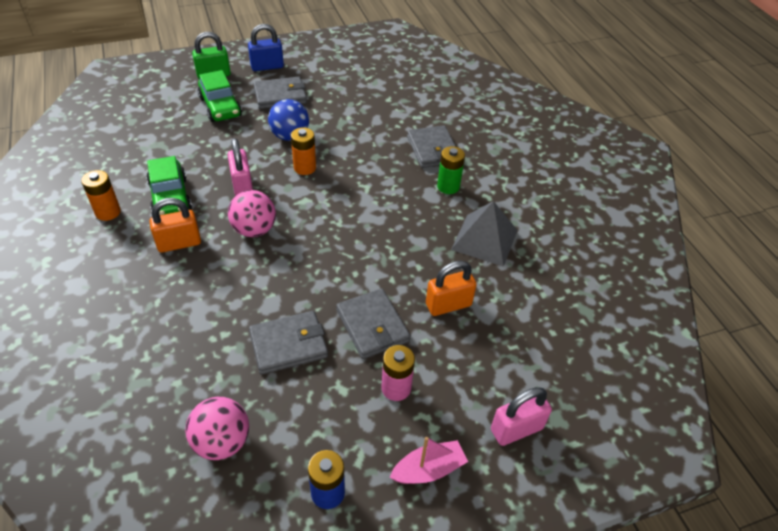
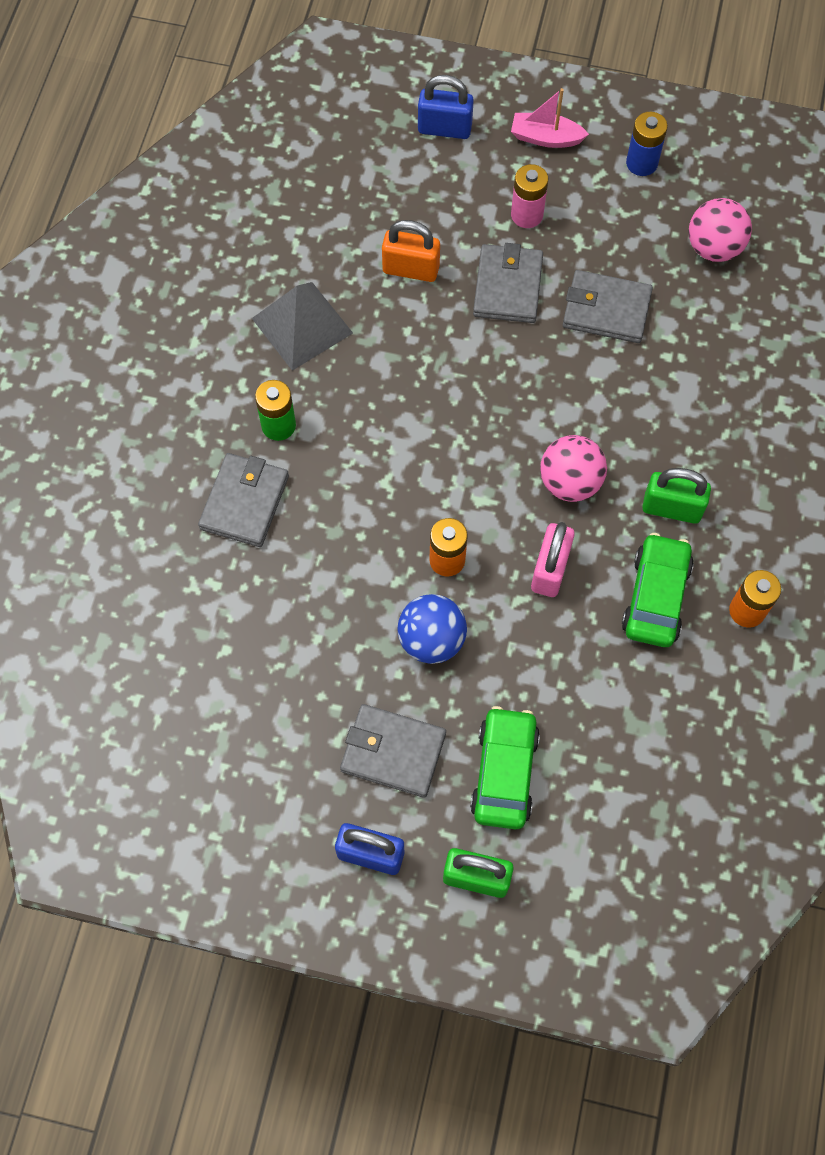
camera: 145 degrees left, 20 degrees up
orange padlock [150,198,201,253] -> green padlock [642,468,711,524]
pink padlock [491,387,552,446] -> blue padlock [418,75,474,139]

